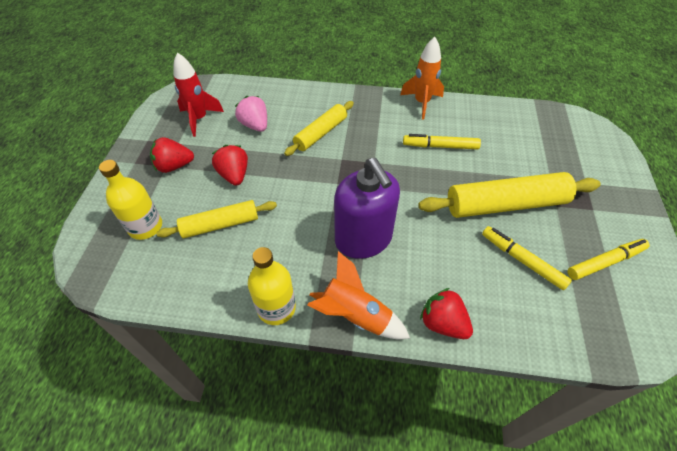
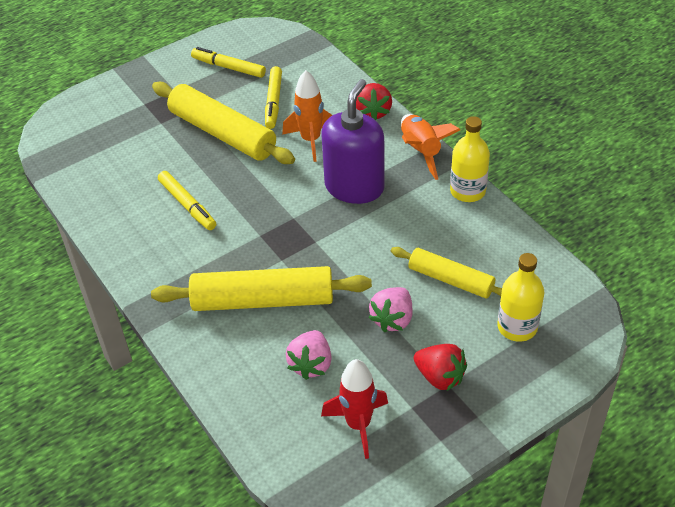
camera: 130 degrees left, 5 degrees down
red strawberry [212,145,248,186] -> pink strawberry [369,287,412,332]
yellow rolling pin [284,101,354,156] -> yellow rolling pin [151,266,372,311], size x1.61
orange rocket [400,37,444,120] -> orange rocket moved to [282,70,332,162]

